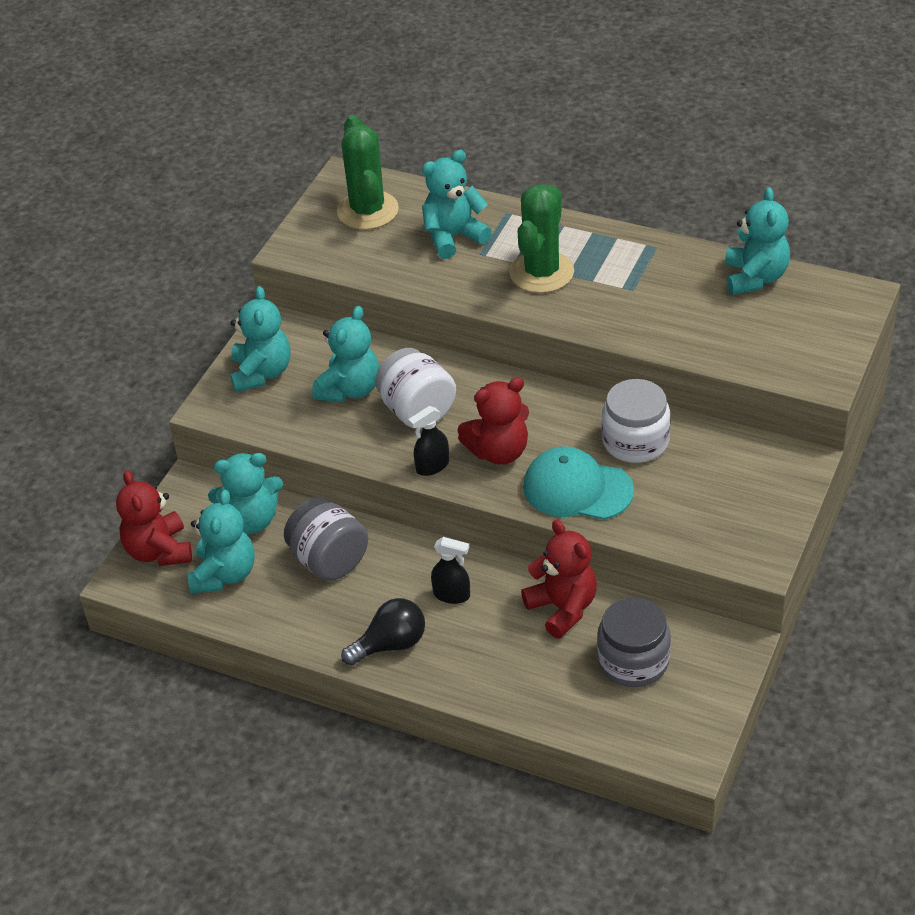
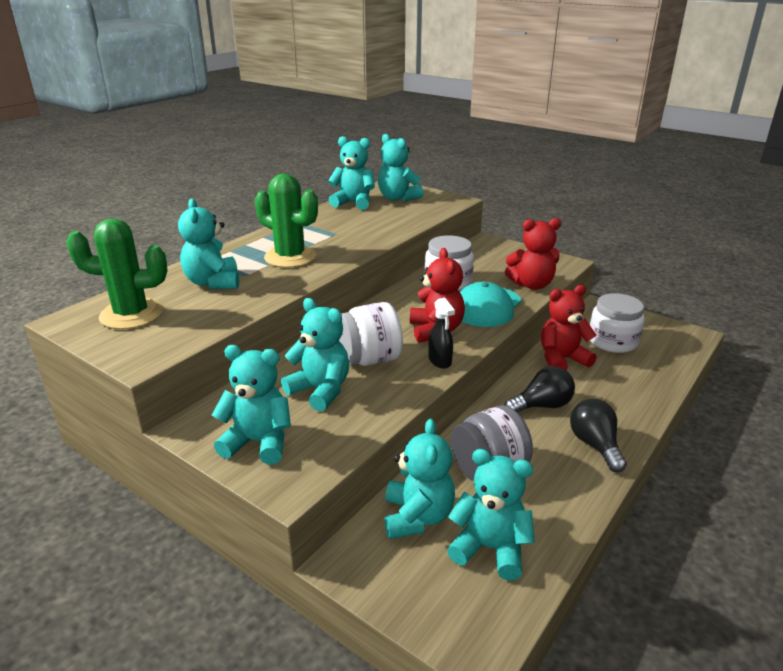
camera: 80 degrees left, 15 degrees down
red teddy bear [116,470,192,566] -> red teddy bear moved to [505,218,561,290]
black spray bottle [431,537,470,604] -> black light bulb [505,366,575,413]
grey jar [597,597,671,687] -> white jar [590,293,645,353]
none -> turquoise teddy bear [378,134,424,201]

